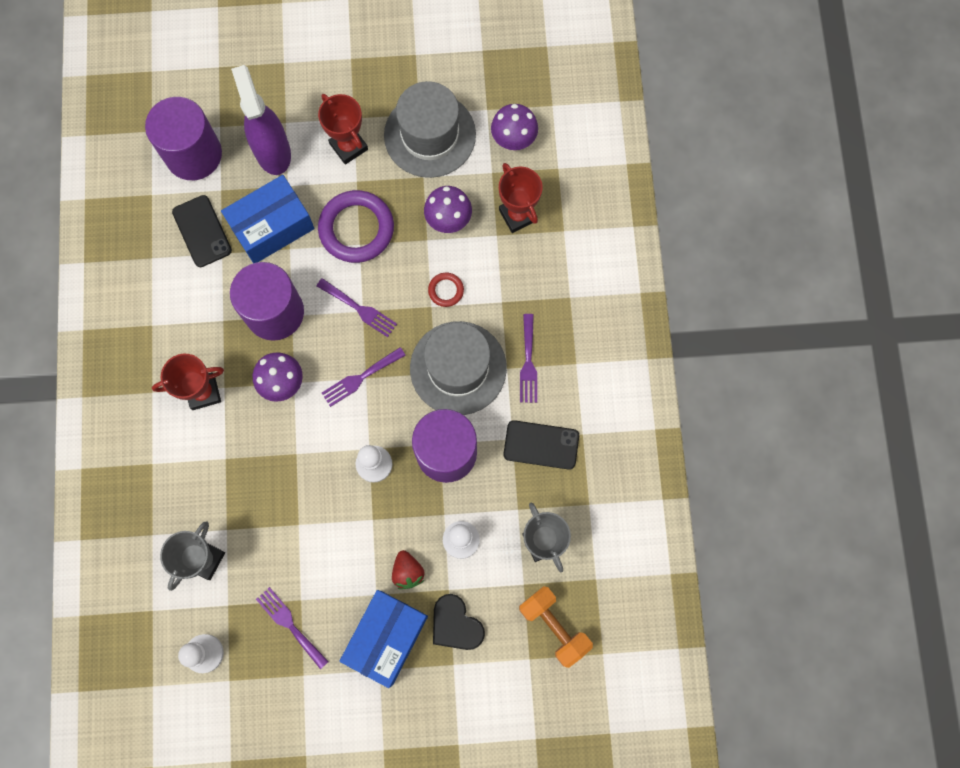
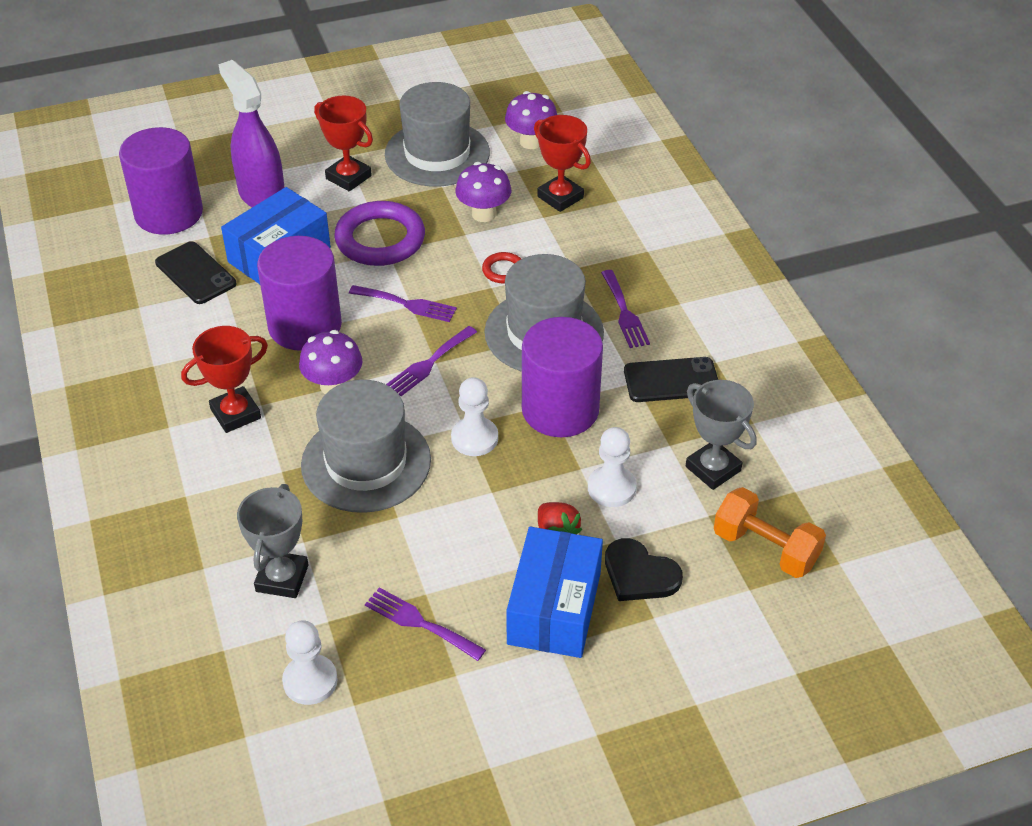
camera: 15 degrees left, 30 degrees down
none -> grey hat [301,380,431,513]

